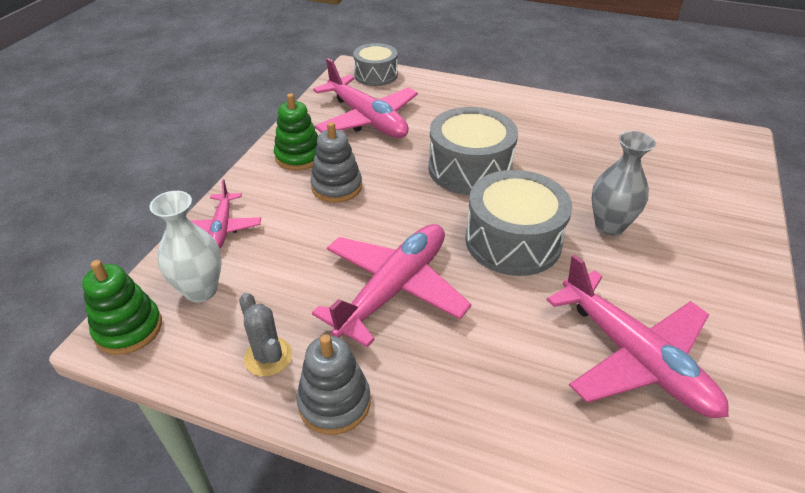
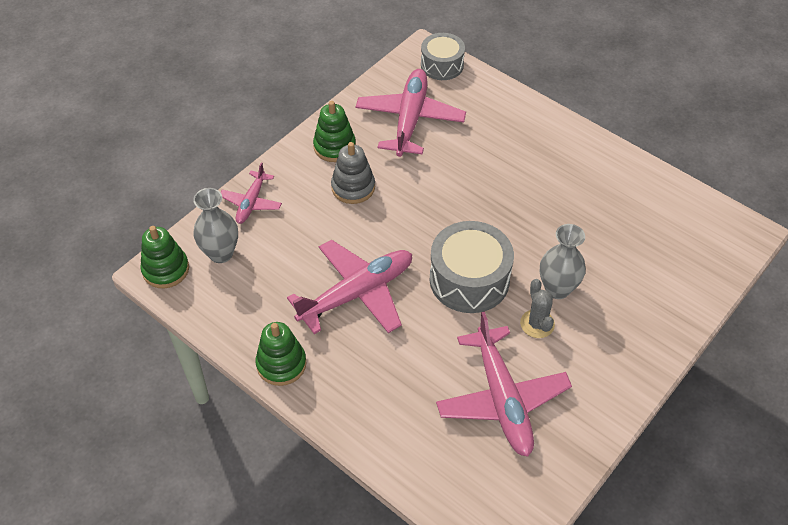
camera: 20 degrees right, 10 degrees up
white vase [149,191,222,302] -> grey vase [193,188,238,263]
grey cactus [239,293,292,377] -> grey cactus moved to [520,279,555,338]
grey stacking toy [297,334,371,435] -> green stacking toy [256,322,307,386]
pink plane [313,58,418,138] -> pink plane turned 150 degrees counterclockwise [356,69,466,157]
grey drum [428,107,518,195] -> none

